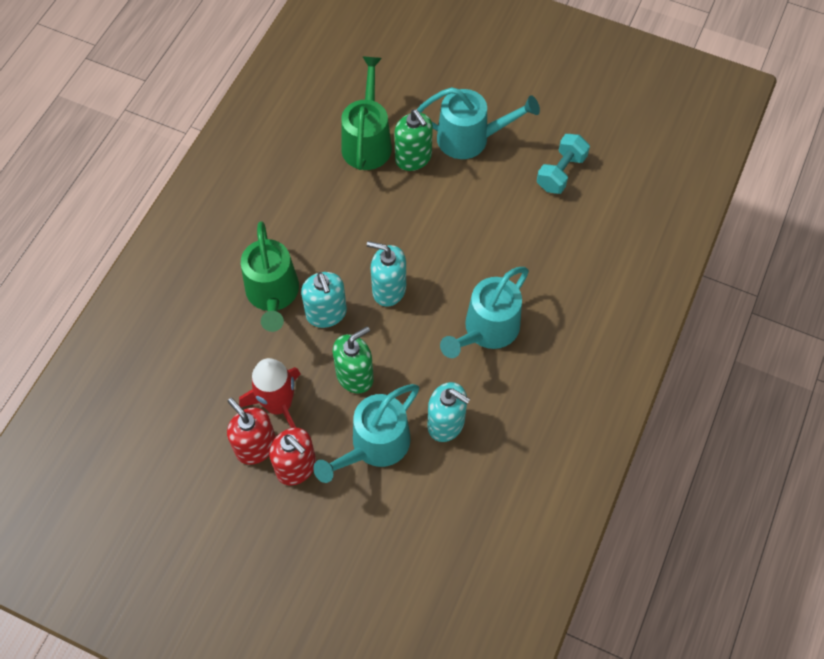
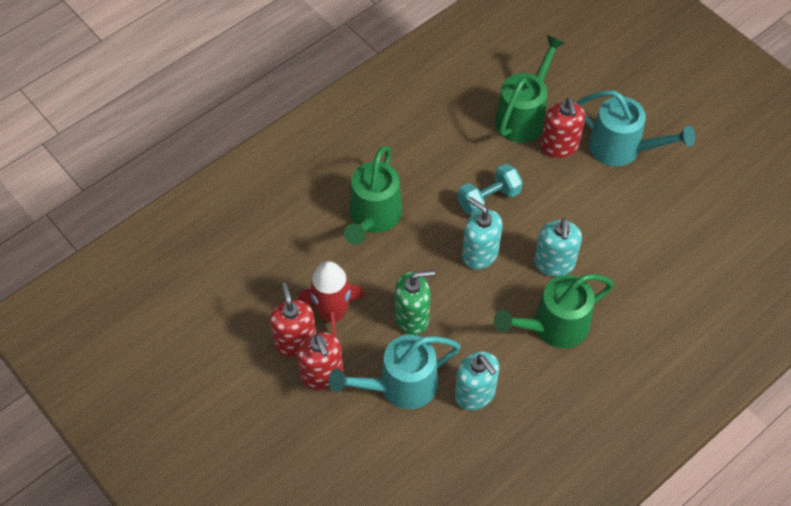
camera: 25 degrees right, 5 degrees down
turquoise soap dispenser [301,272,347,328] -> turquoise soap dispenser moved to [534,218,582,277]
green soap dispenser [394,109,433,171] -> red soap dispenser [541,97,585,158]
turquoise watering can [440,267,529,358] -> green watering can [494,274,614,348]
turquoise dumbbell [537,134,590,194] -> turquoise dumbbell moved to [458,164,523,216]

